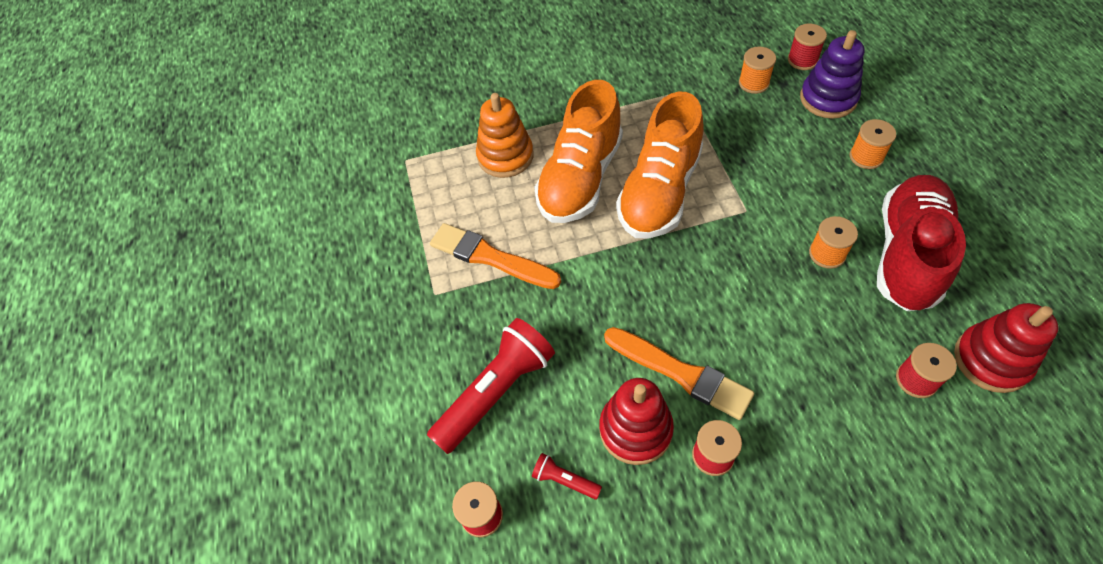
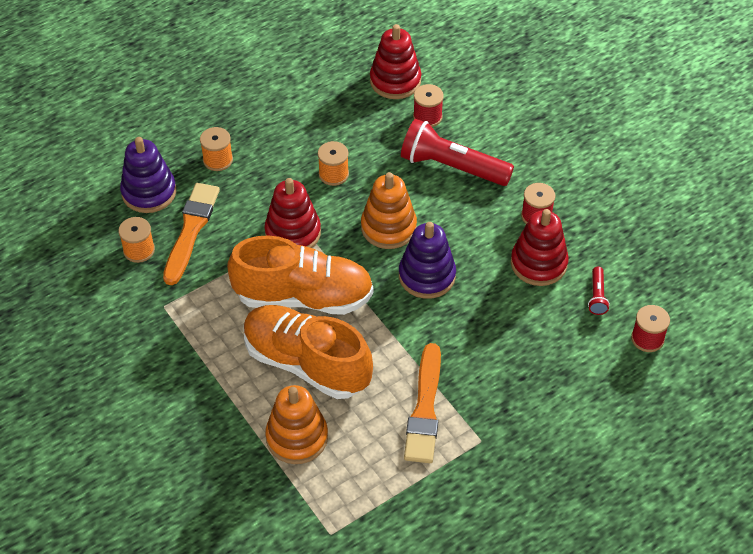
camera: 115 degrees left, 5 degrees down
red flashlight [427,318,555,454] -> red flashlight moved to [401,119,514,186]
orange shoe [534,80,623,223] -> orange shoe turned 150 degrees counterclockwise [244,305,373,399]
orange brush [604,327,754,420] -> orange brush moved to [163,183,220,285]
red spool [788,24,827,70] -> none
red shoe [877,175,966,311] -> none
none -> red stacking toy [264,178,321,248]
none -> orange stacking toy [361,172,417,249]
none -> purple stacking toy [399,222,456,299]

